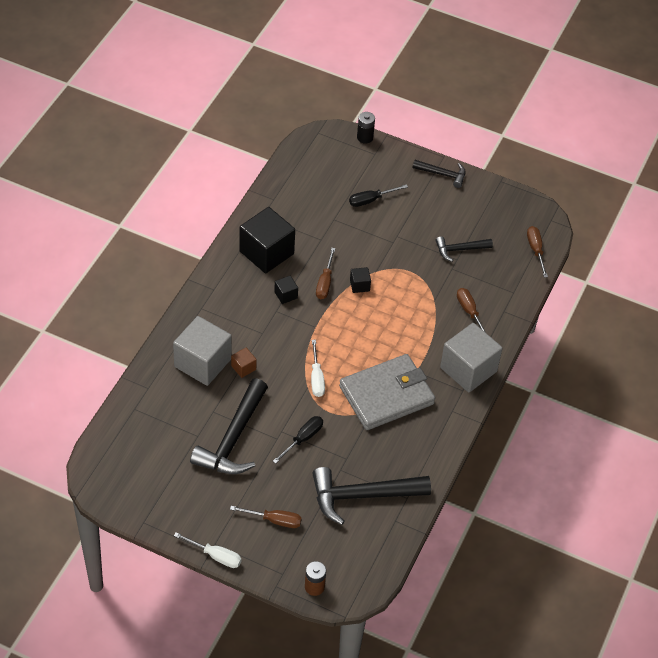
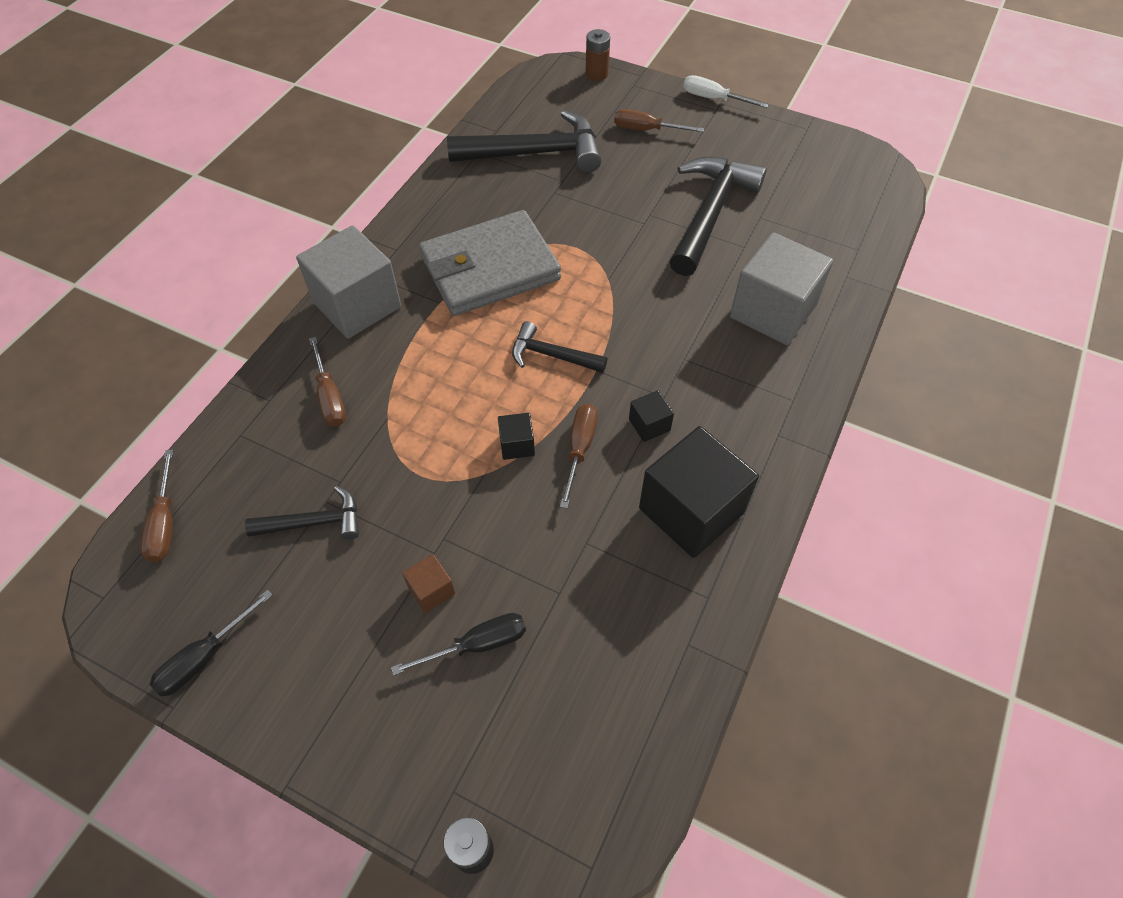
camera: 175 degrees left, 5 degrees up
brown cube [231,348,257,378] -> brown cube moved to [402,554,455,613]
black screwdriver [273,416,323,464] -> black screwdriver moved to [150,590,273,697]
white screwdriver [311,340,325,397] -> none
black hammer [413,160,465,188] -> black hammer moved to [512,321,607,373]

